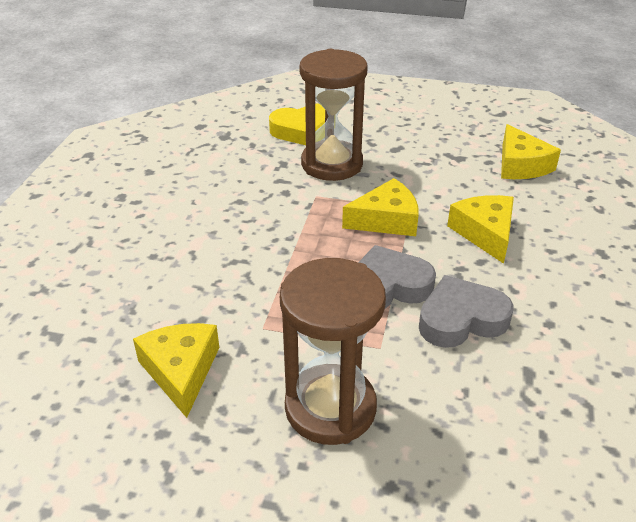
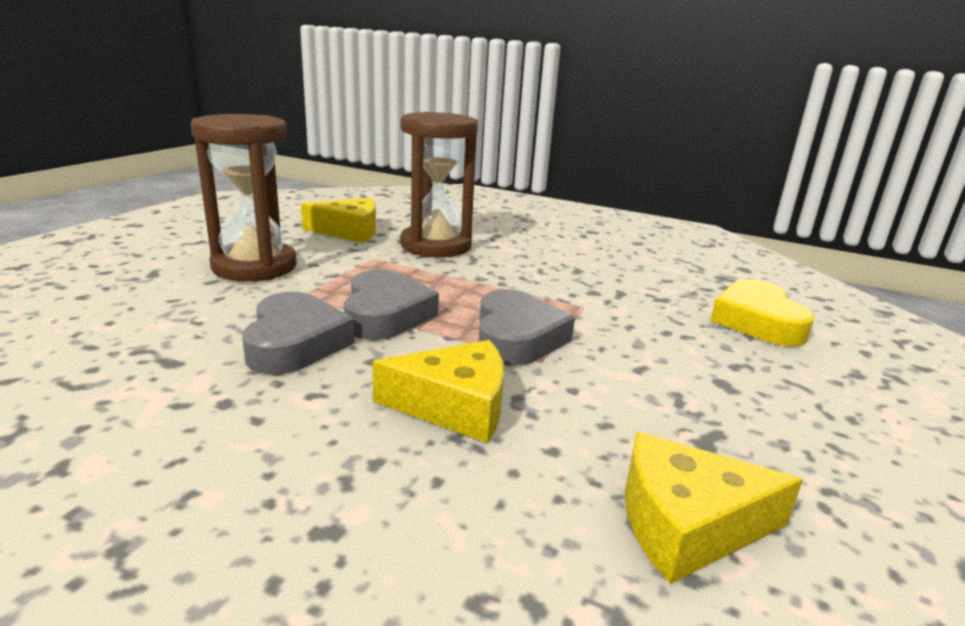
camera: 100 degrees right, 15 degrees down
brown hourglass [300,49,367,181] -> brown hourglass moved to [400,112,478,257]
yellow cheese [342,178,419,236] -> grey heart [478,289,575,366]

